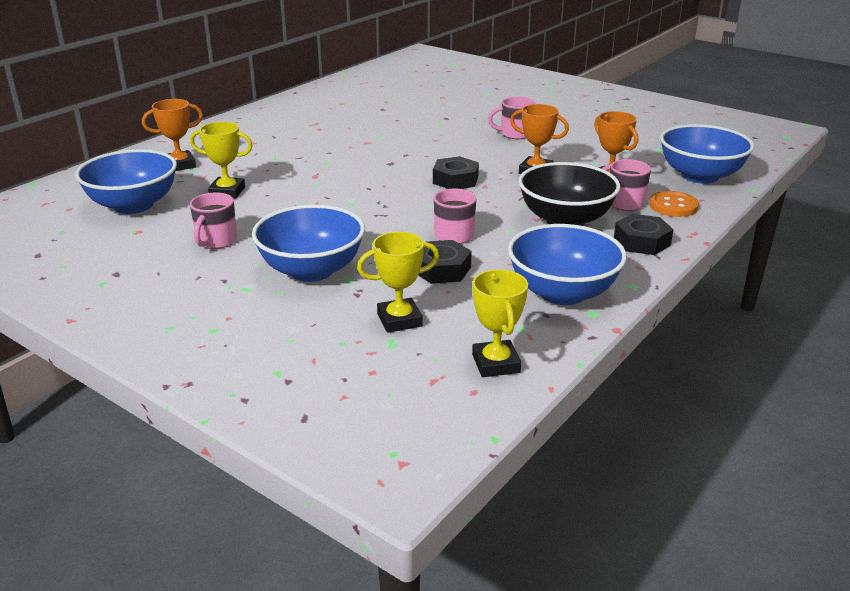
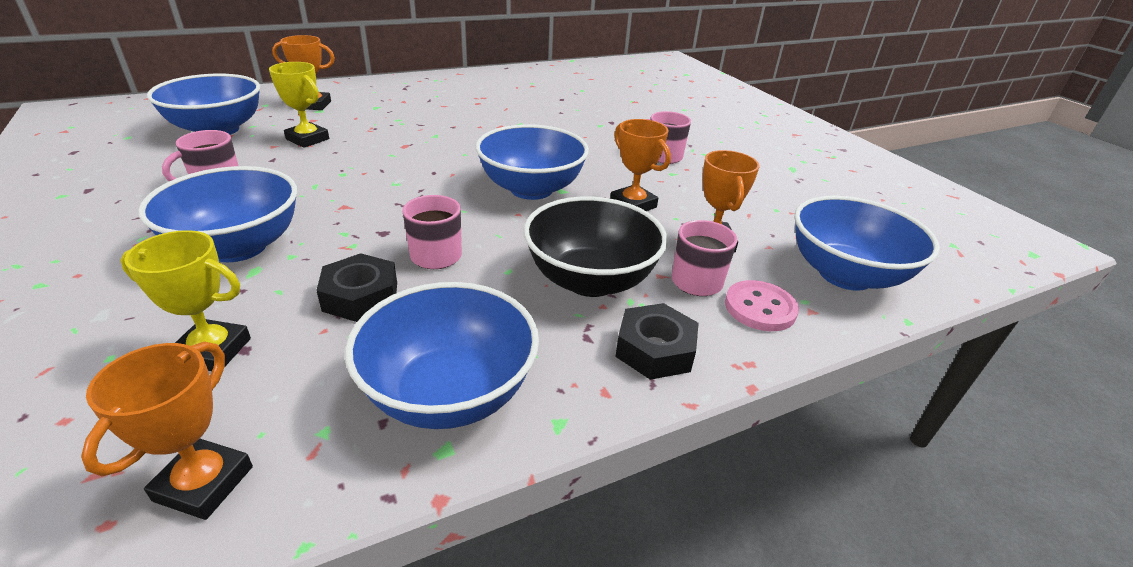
camera: 25 degrees right, 5 degrees up
black nut [433,156,479,189] -> blue bowl [476,124,589,200]
yellow trophy [472,269,528,377] -> orange trophy [81,341,253,520]
orange button [649,191,699,217] -> pink button [725,280,799,331]

